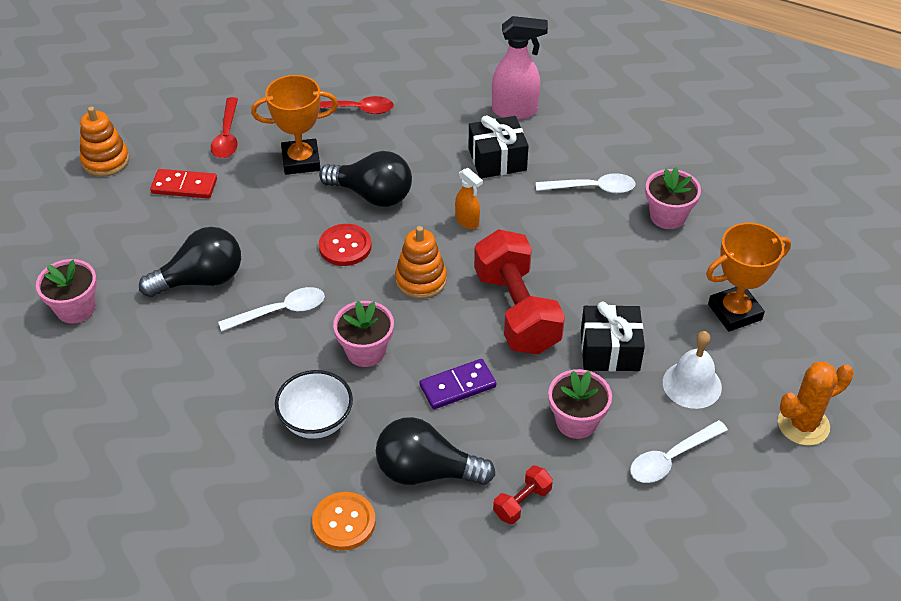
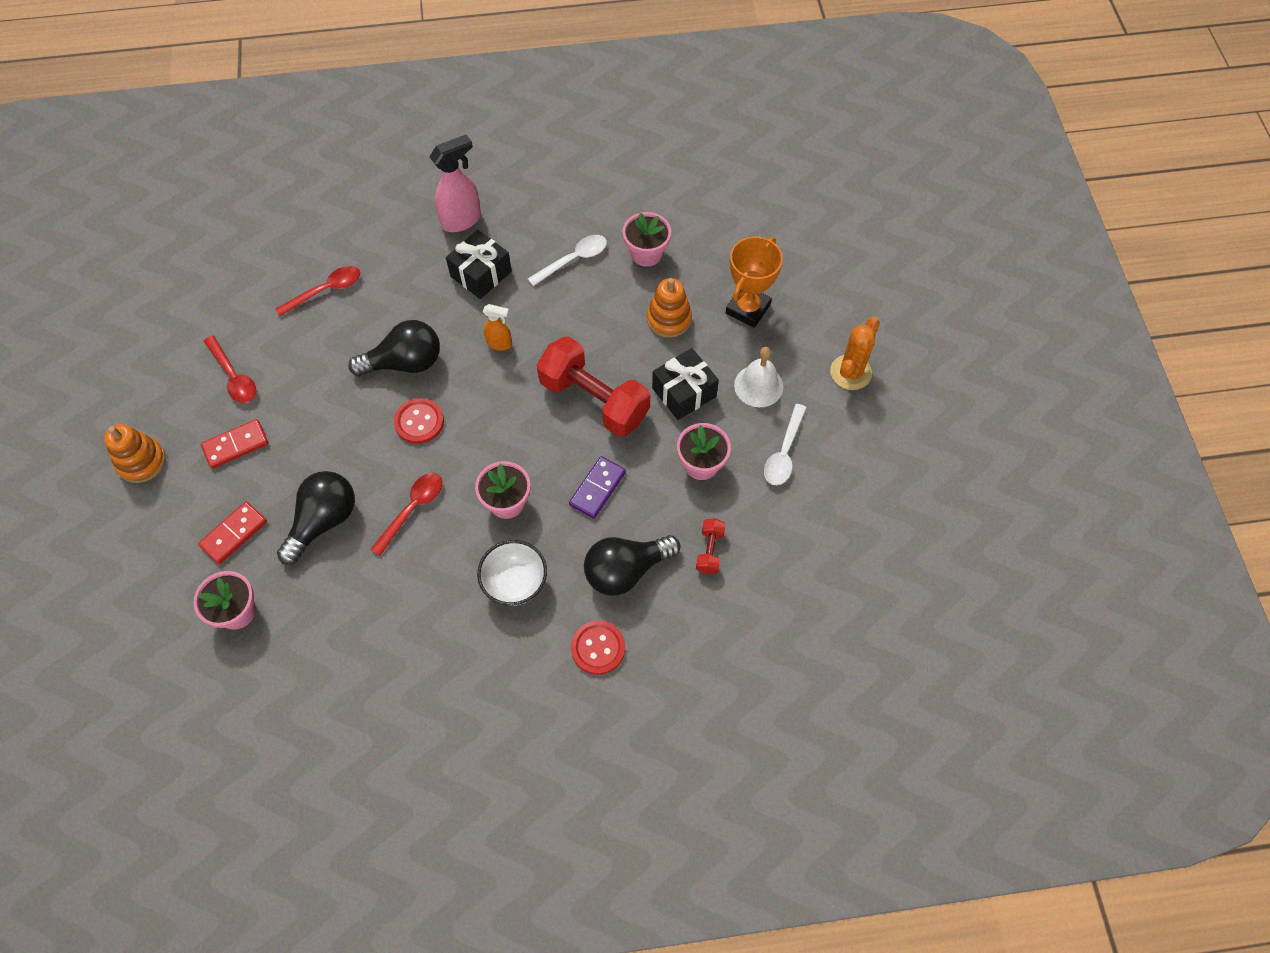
camera: 35 degrees left, 15 degrees up
white spoon [218,287,325,332] -> red spoon [370,473,442,556]
orange trophy [251,75,338,175] -> none
orange button [312,492,376,551] -> red button [571,620,625,675]
orange stacking toy [395,226,447,299] -> orange stacking toy moved to [647,278,692,338]
none -> red domino [198,502,267,564]

